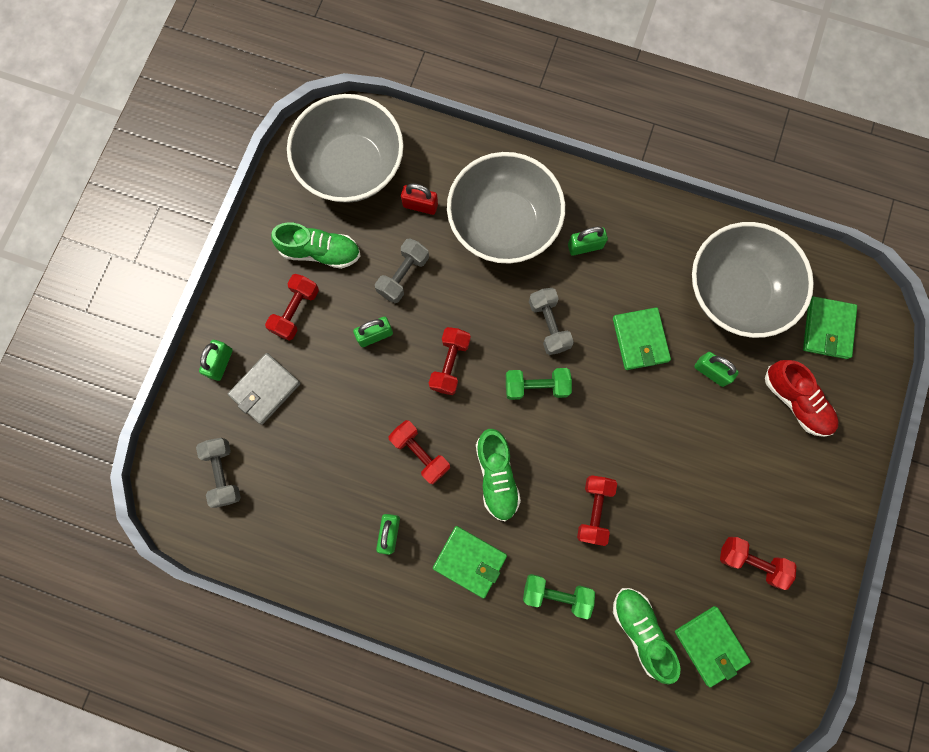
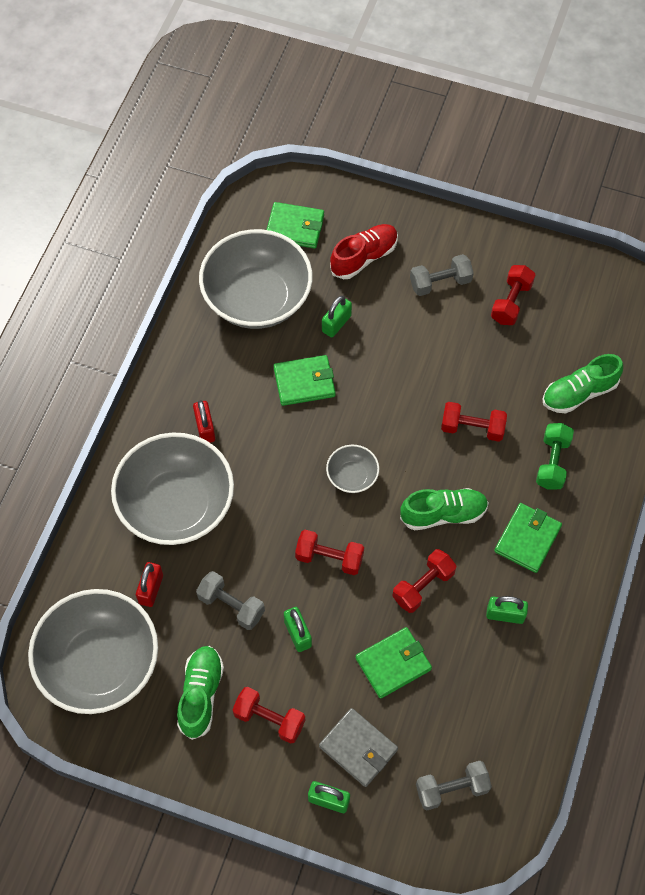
camera: 90 degrees left, 15 degrees down
green dumbbell [506,368,572,400] -> grey bowl [326,445,379,493]
grey dumbbell [529,288,574,355] -> grey dumbbell moved to [410,254,474,296]
green padlock [568,227,608,256] -> red padlock [193,400,215,443]
green wallet [675,606,751,687] -> green wallet moved to [356,627,432,699]

